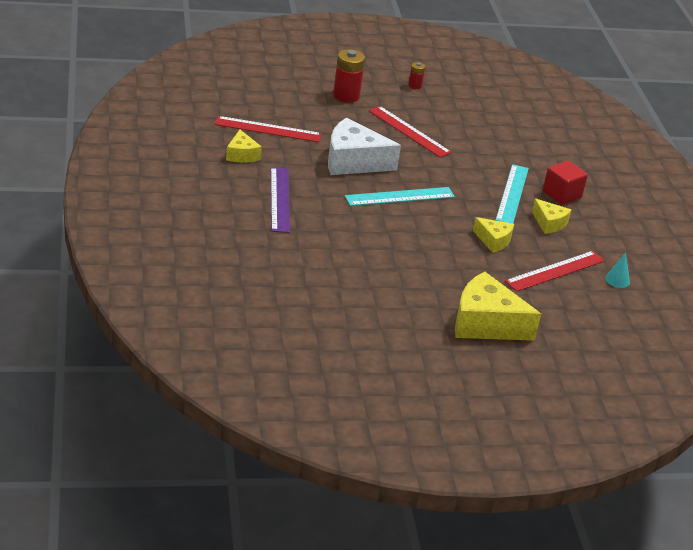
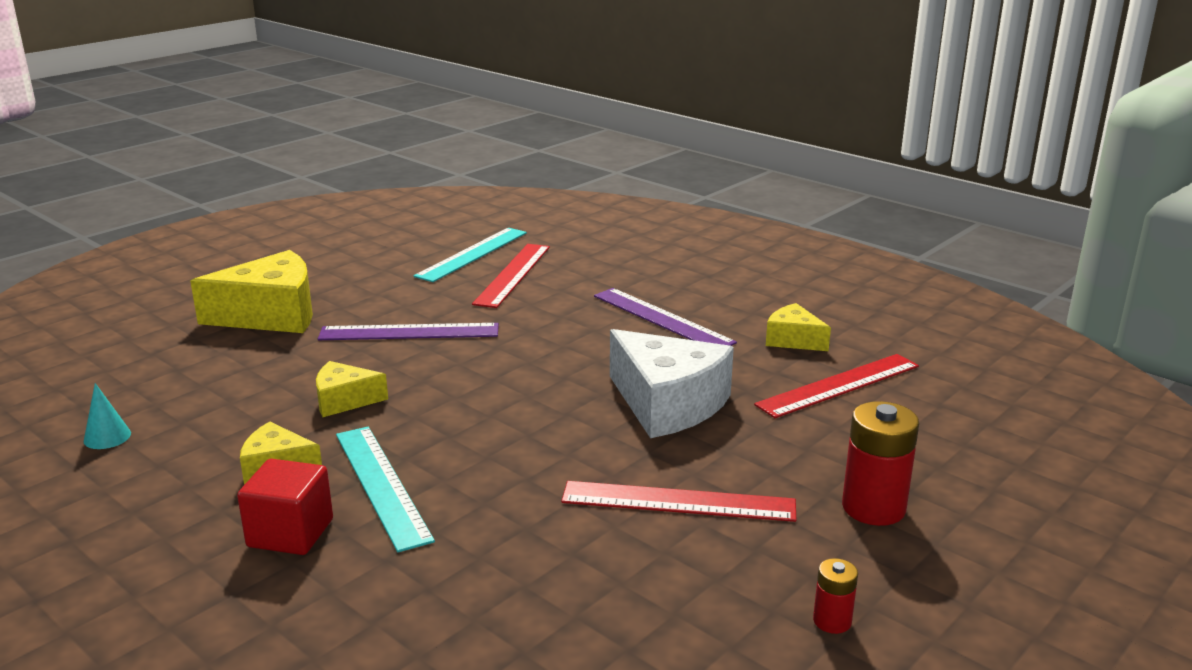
camera: 145 degrees right, 10 degrees down
white cheese [328,118,401,175] -> white cheese turned 75 degrees clockwise [610,329,734,438]
turquoise ruler [345,187,455,206] -> turquoise ruler moved to [414,228,527,282]
red ruler [505,251,605,292] -> red ruler moved to [472,244,550,308]
none -> purple ruler [318,323,499,340]

